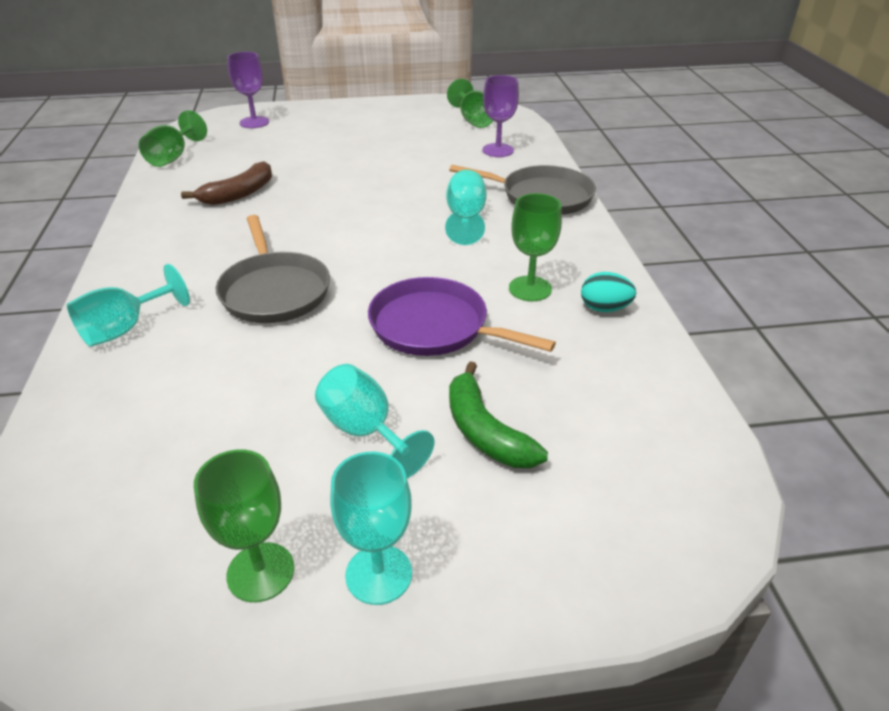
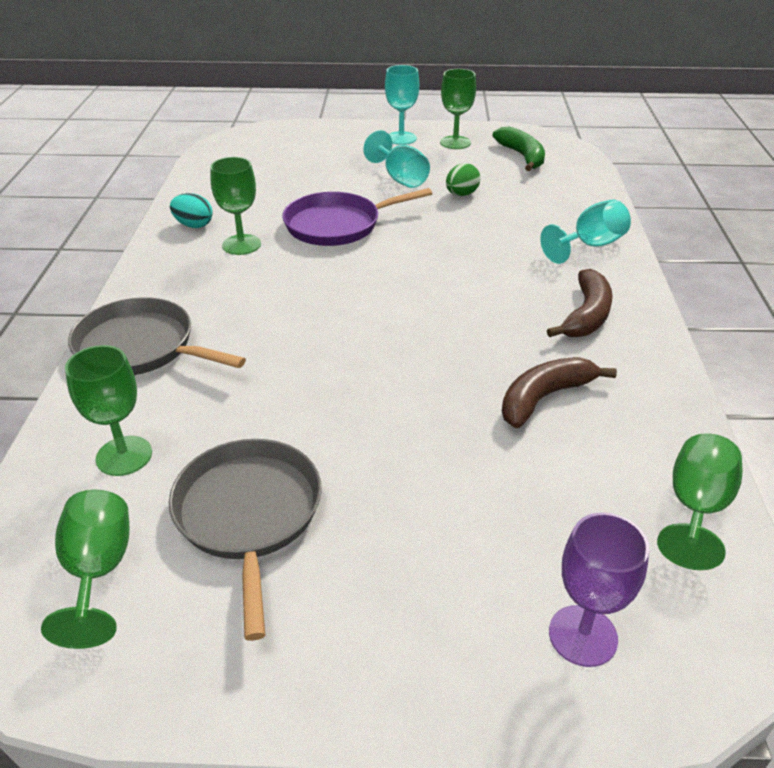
camera: 170 degrees left, 0 degrees up
grey pan [216,215,330,323] -> grey pan moved to [169,439,322,641]
purple pan [368,277,556,356] -> purple pan turned 120 degrees clockwise [282,188,432,246]
turquoise goblet [445,170,487,245] -> none
green banana [449,361,548,468] -> green banana moved to [492,126,545,171]
purple goblet [483,75,519,157] -> green goblet [65,345,152,476]
none -> green egg [446,163,480,196]
none -> brown banana [547,269,613,337]

